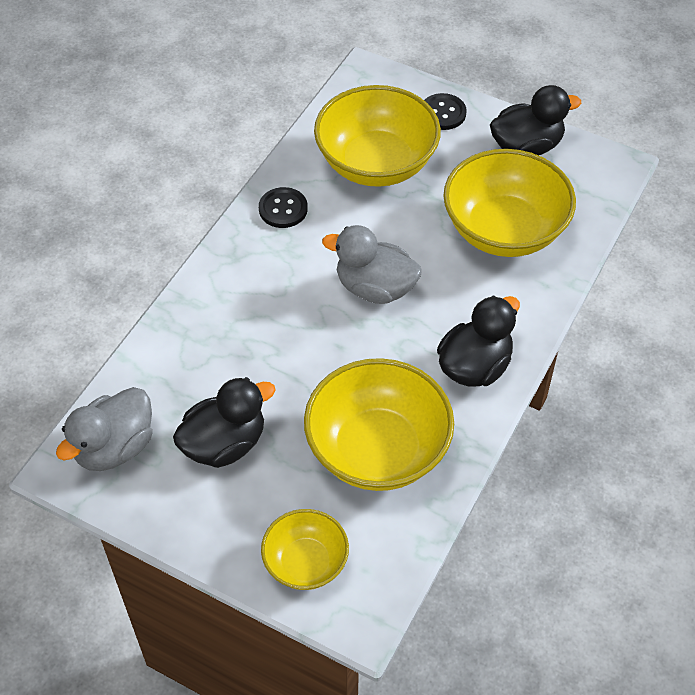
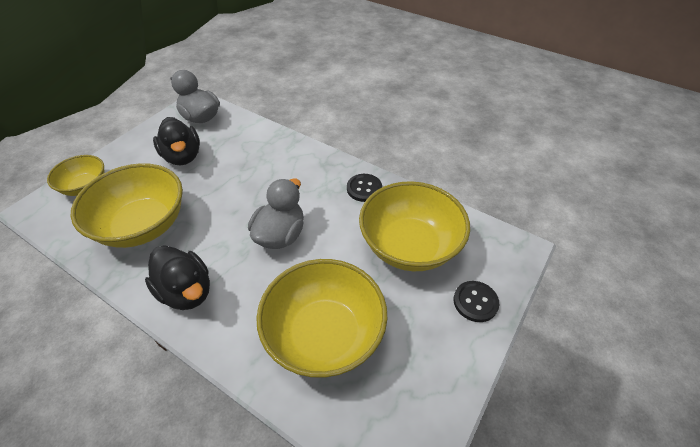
camera: 95 degrees right, 5 degrees down
black duck [490,85,581,155] -> none

